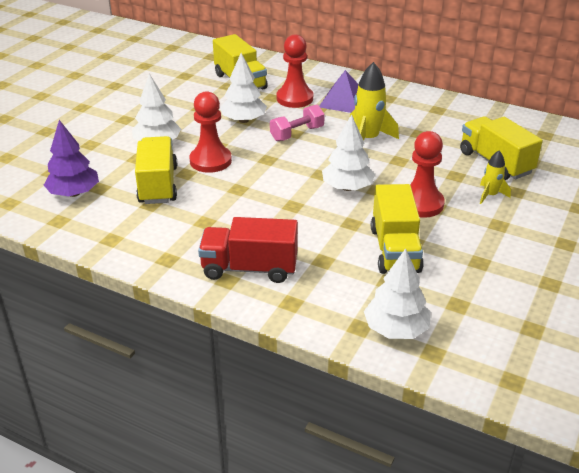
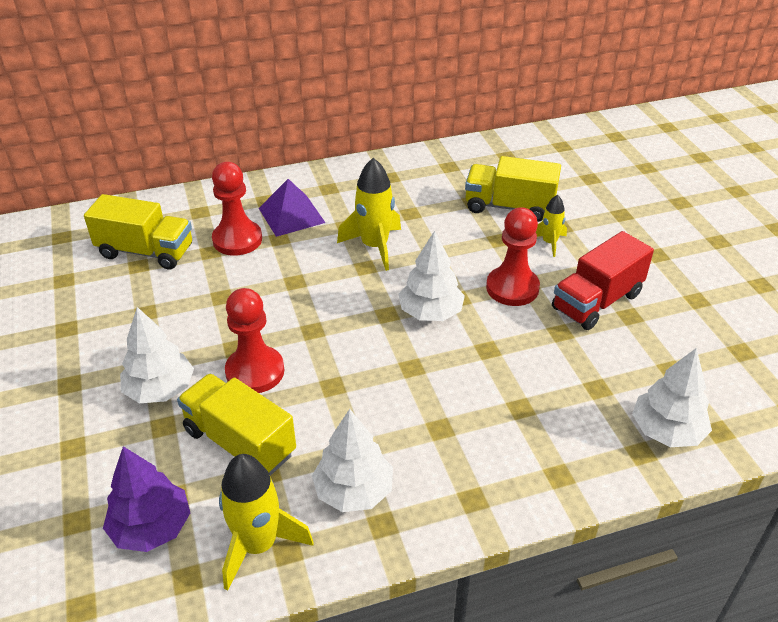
camera: 45 degrees left, 5 degrees up
red truck [198,217,298,283] -> red truck moved to [552,231,654,330]
white tree [220,53,267,123] -> white tree moved to [312,409,393,512]
pink dumbbell [270,105,325,141] -> none
yellow truck [371,184,424,274] -> none
none -> yellow rocket [219,454,313,591]

